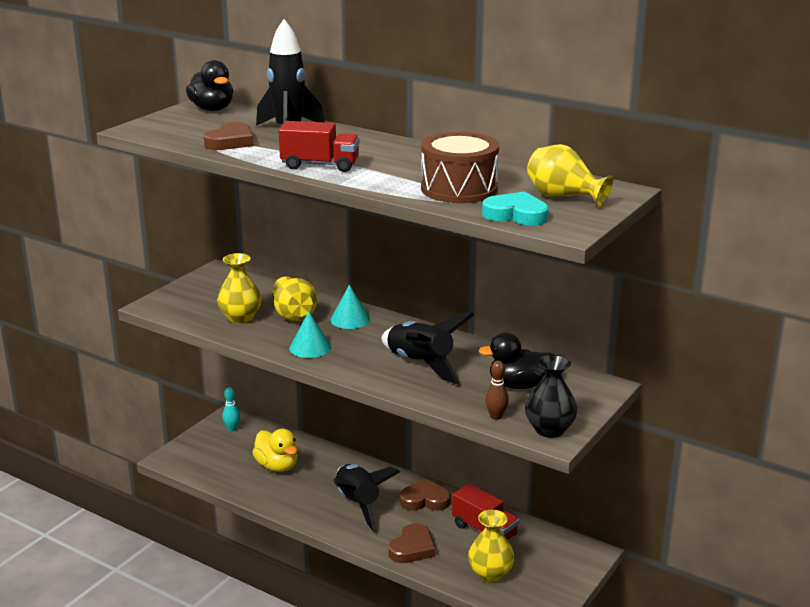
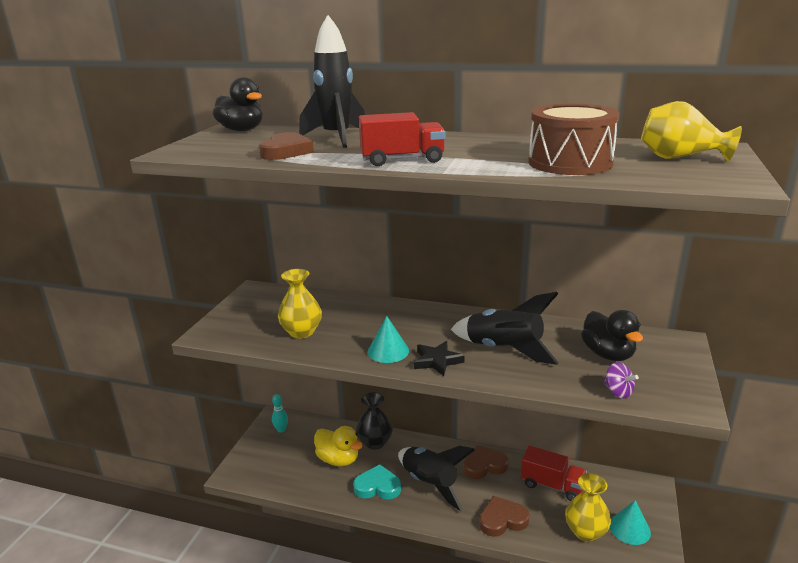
camera: 15 degrees left, 0 degrees up
yellow vase [273,276,318,322] -> none
turquoise cone [330,284,370,329] -> turquoise cone moved to [610,500,651,545]
brown heart [388,523,435,563] -> brown heart turned 120 degrees counterclockwise [479,496,530,537]
black duck [479,333,554,389] -> black duck turned 90 degrees counterclockwise [581,310,643,361]
turquoise heart [482,191,549,226] -> turquoise heart moved to [353,464,401,499]
brown bowling pin [485,361,509,420] -> purple spinning top [604,362,639,398]
black vase [525,355,578,438] -> black vase moved to [356,392,393,449]
none -> black star [414,341,465,376]

